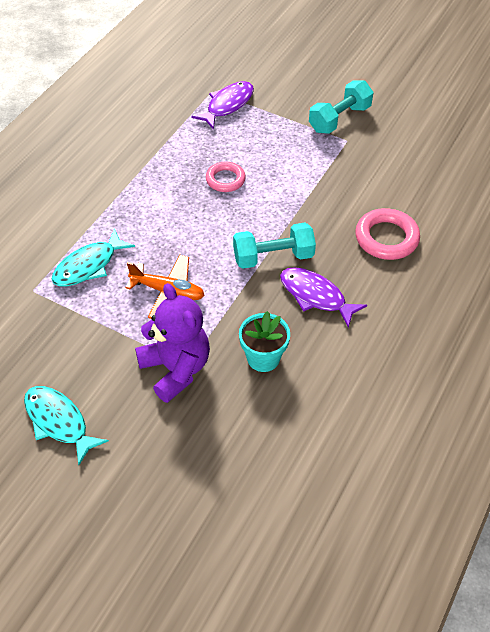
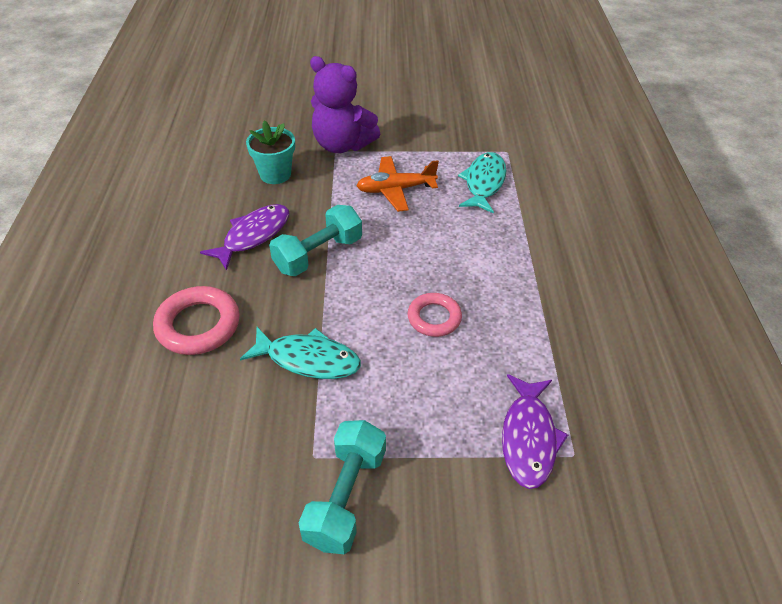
camera: 150 degrees right, 5 degrees down
turquoise fish [24,386,109,465] -> turquoise fish moved to [240,327,361,379]
purple fish [280,267,367,328] -> purple fish turned 60 degrees counterclockwise [200,204,289,270]

